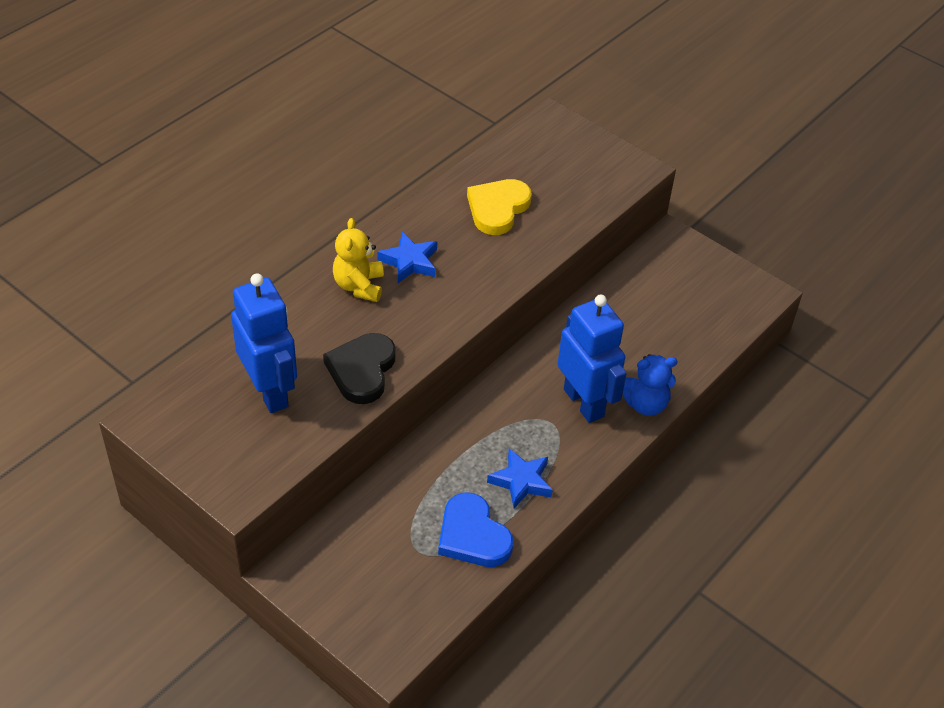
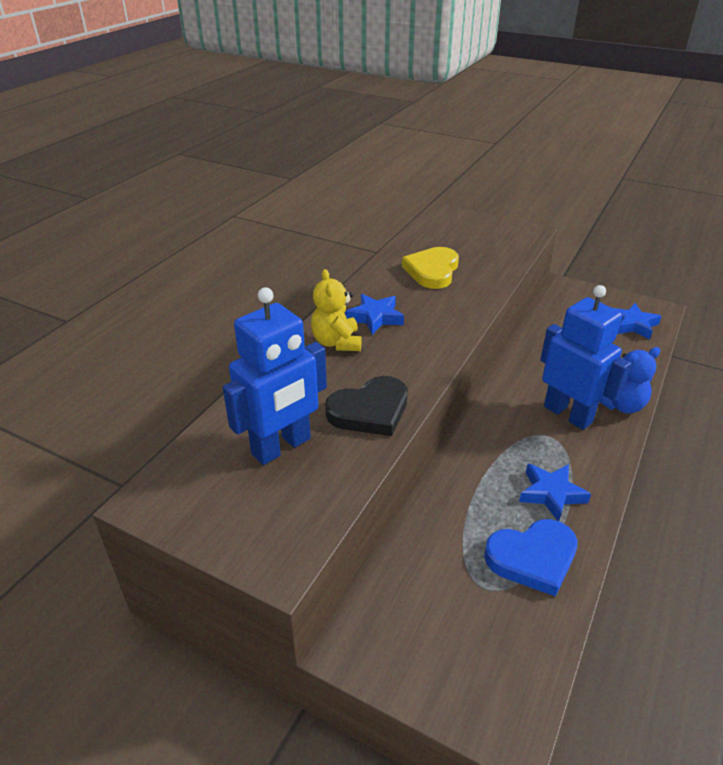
camera: 10 degrees left, 10 degrees down
blue robot [231,273,297,413] -> blue robot turned 90 degrees clockwise [222,287,327,465]
black heart [323,333,396,404] -> black heart turned 120 degrees counterclockwise [325,376,408,436]
blue heart [438,493,513,567] -> blue heart turned 60 degrees counterclockwise [484,519,578,597]
none -> blue star [613,303,662,339]

